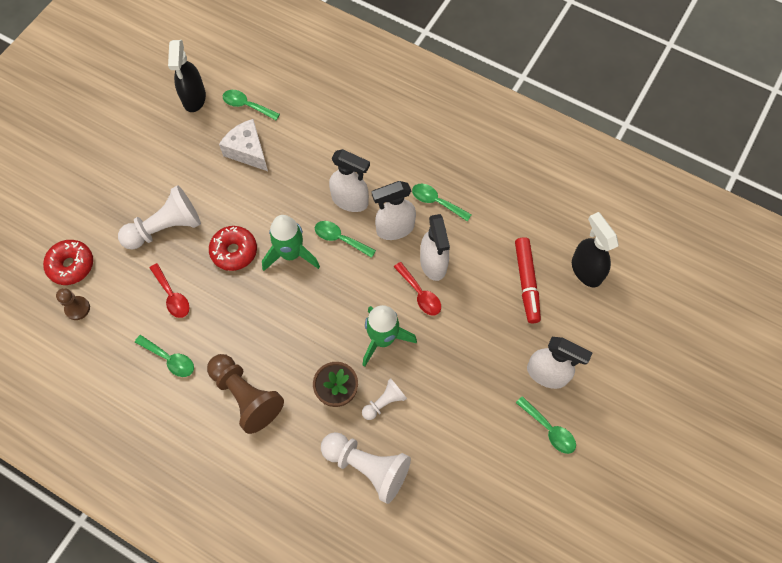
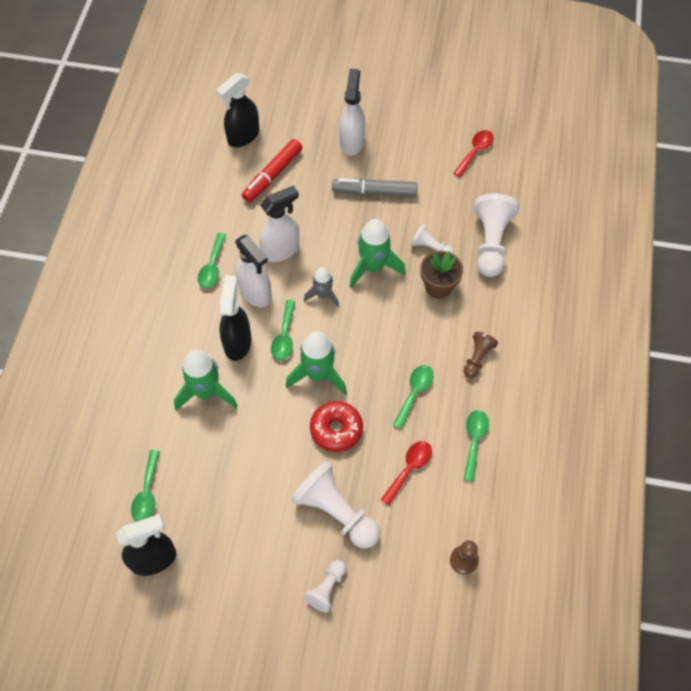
camera: 110 degrees left, 5 degrees down
red donut [43,240,93,285] -> none
brown pawn [207,354,284,434] -> brown pawn [464,332,498,378], size x0.54
white cheese [219,119,268,171] -> none
white spray bottle [329,149,370,212] -> black spray bottle [219,275,251,361]
red spoon [394,262,441,316] -> red spoon moved to [454,130,494,177]
red marker [515,237,541,323] -> red marker turned 150 degrees clockwise [242,139,302,203]
green spoon [516,396,576,454] -> green spoon moved to [393,365,434,429]
none -> green rocket [174,350,238,411]
none -> grey rocket [304,267,339,307]
none -> white pawn [304,560,346,613]
none -> grey marker [332,178,418,197]

